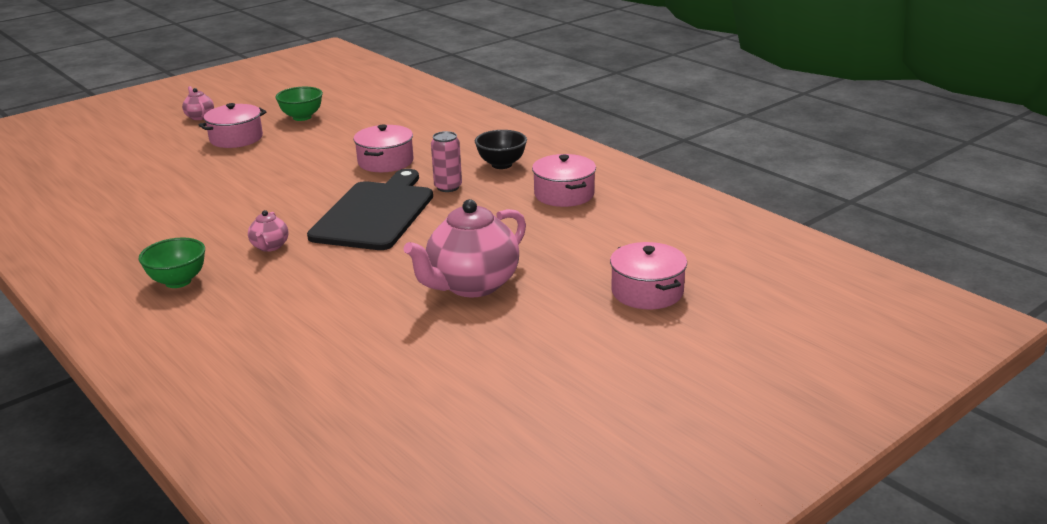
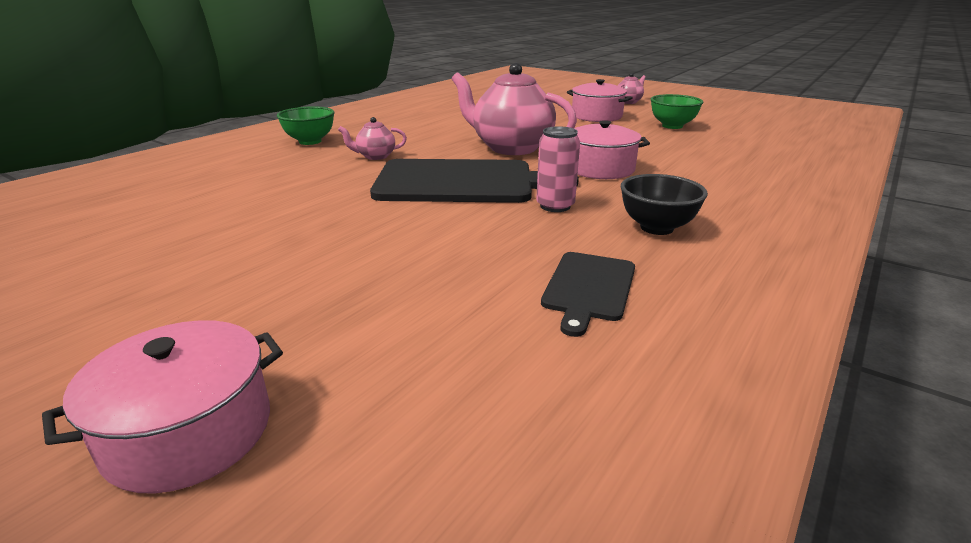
camera: 75 degrees right, 0 degrees up
pink teapot [403,199,526,297] -> pink teapot moved to [451,63,577,155]
pink pot [532,154,596,207] -> black cutting board [541,252,635,337]

